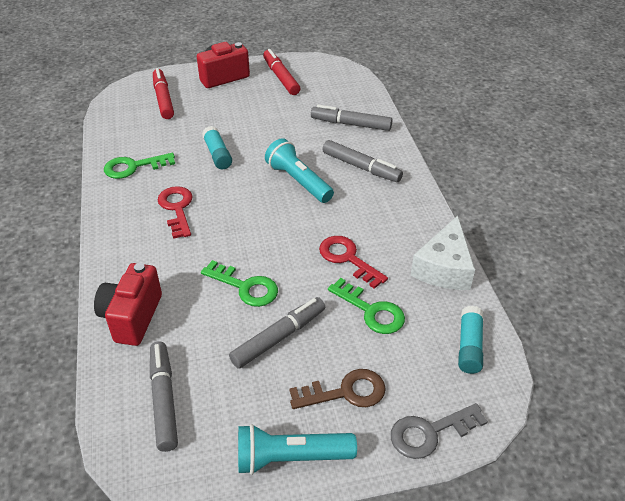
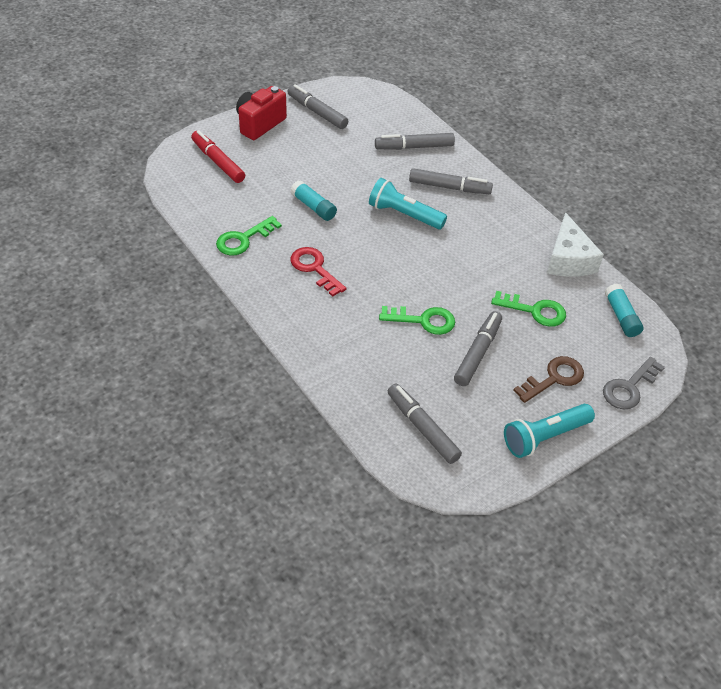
camera: 25 degrees left, 5 degrees up
red camera [94,263,162,346] -> none
red marker [263,49,300,95] -> grey marker [287,84,348,129]
red key [319,236,388,289] -> none

